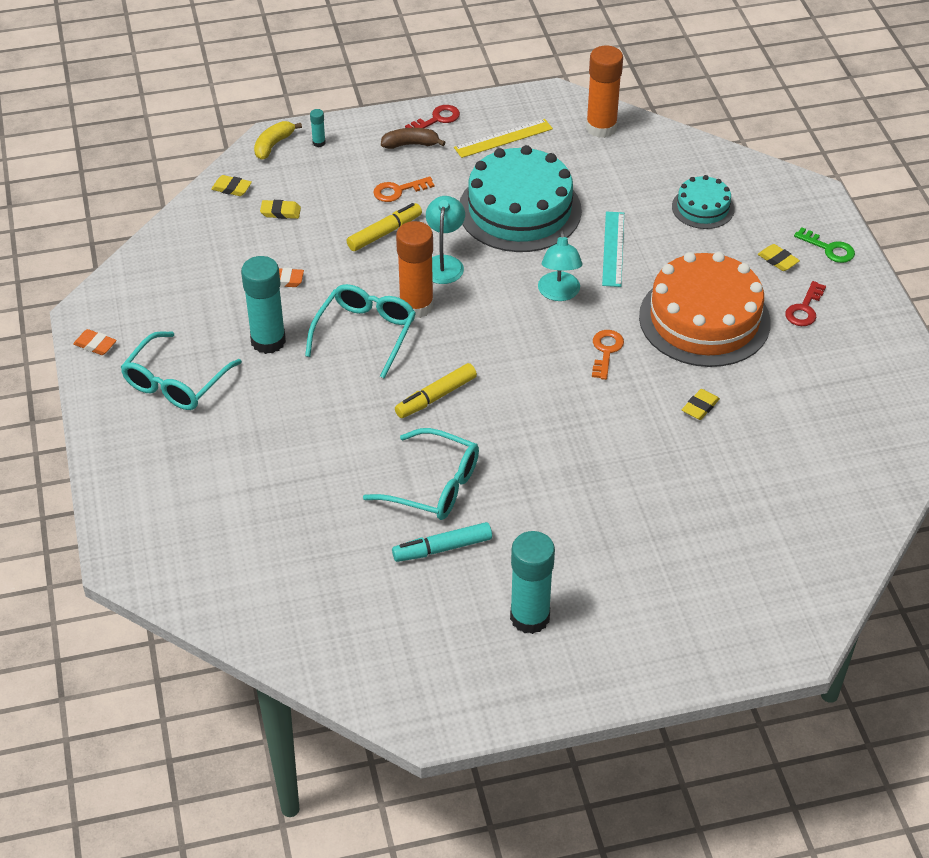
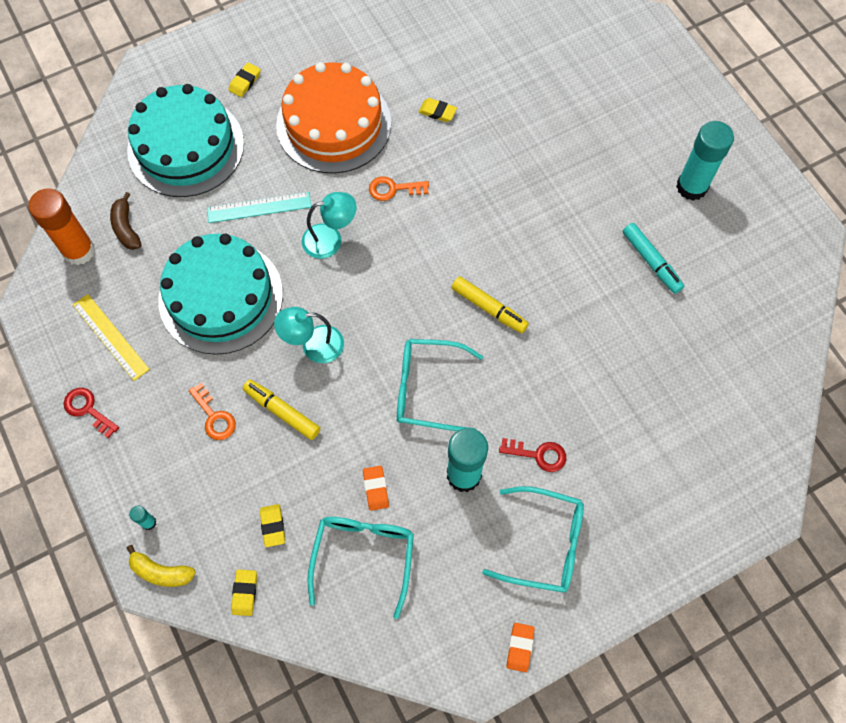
camera: 105 degrees left, 20 degrees up
turquoise glasses [363,428,479,520] -> turquoise glasses moved to [308,517,414,619]
brown banana [381,128,446,149] -> brown banana moved to [110,192,141,250]
orange glue stick [396,221,434,318] -> none
turquoise cake [672,175,734,229] -> turquoise cake [127,84,244,197], size x1.97
red key [785,281,826,326] -> red key moved to [499,438,566,472]
green key [794,228,855,263] -> none

